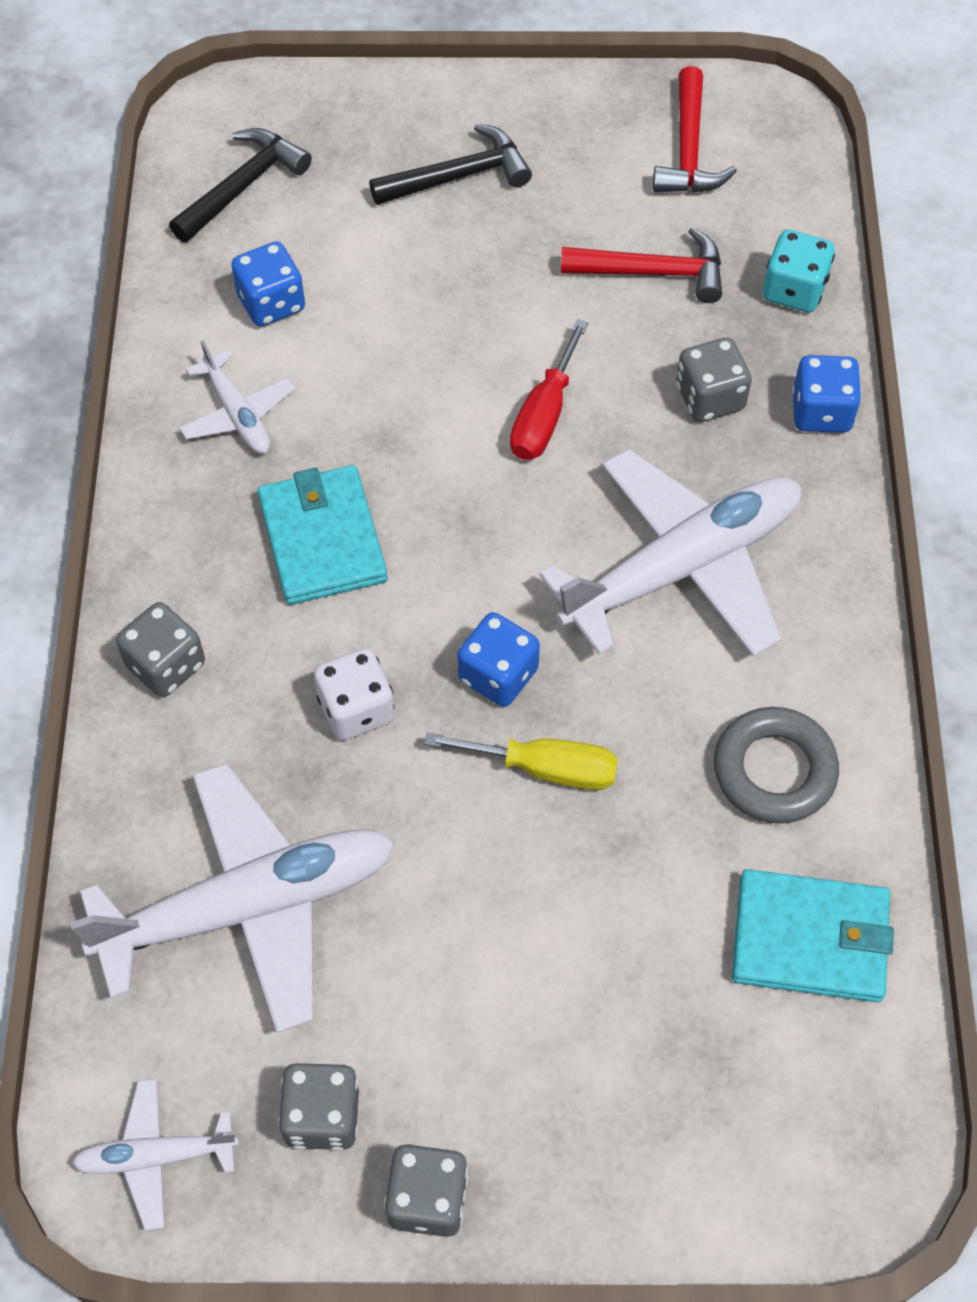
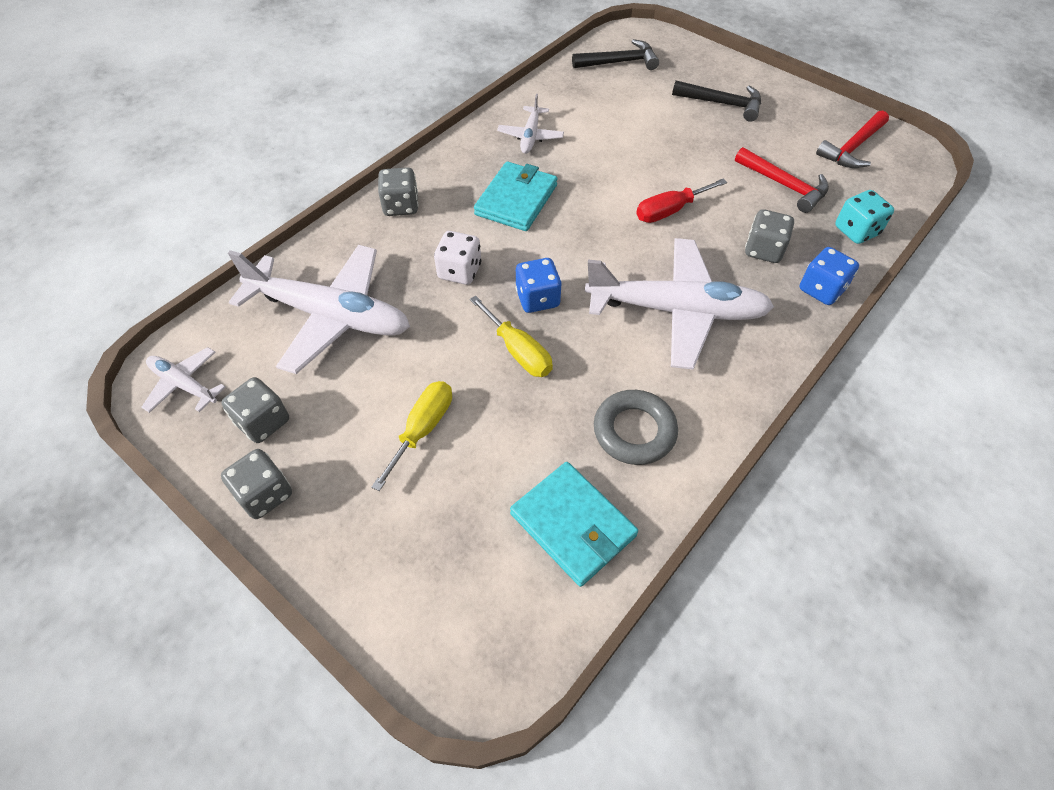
camera: 40 degrees right, 5 degrees down
blue dice [231,242,305,327] -> none
none -> yellow screwdriver [371,381,452,491]

